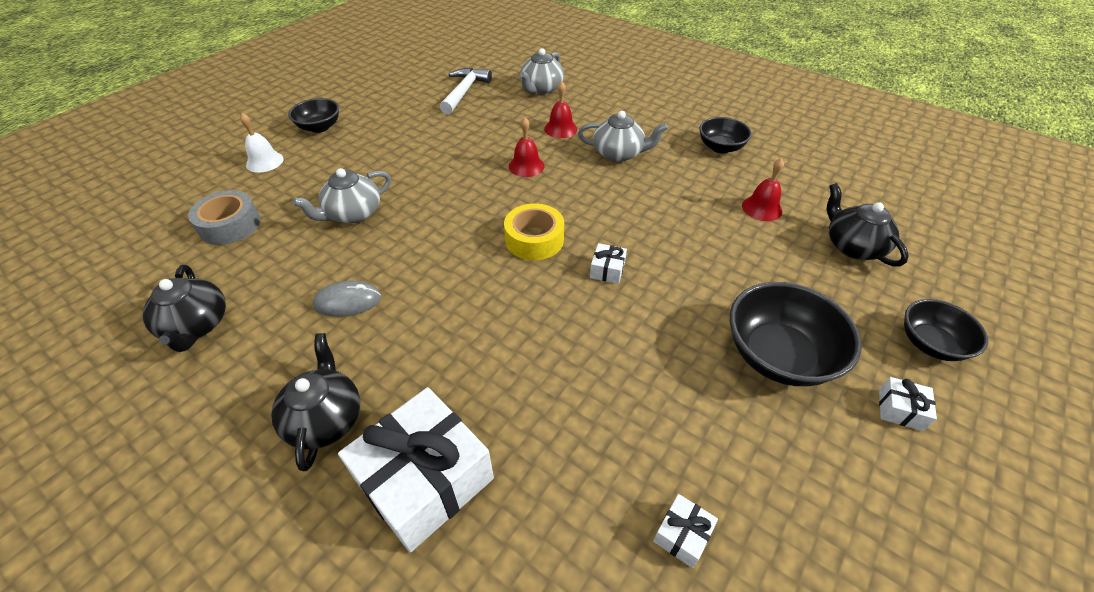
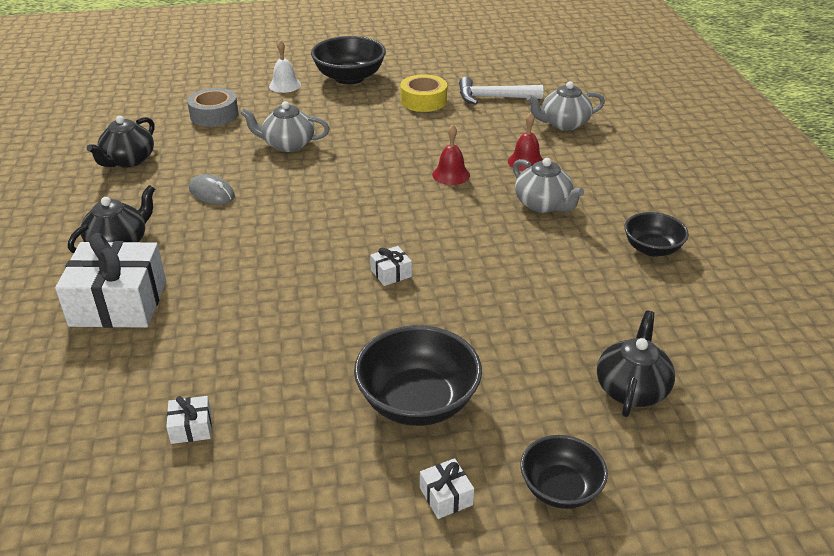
camera: 45 degrees right, 10 degrees down
black bowl [288,98,339,133] -> black bowl [311,36,386,85], size x1.62
white hammer [440,68,492,114] -> white hammer turned 150 degrees counterclockwise [459,77,543,104]
yellow tape [504,203,564,260] -> yellow tape moved to [401,74,447,112]
red bell [742,158,784,221] -> none

